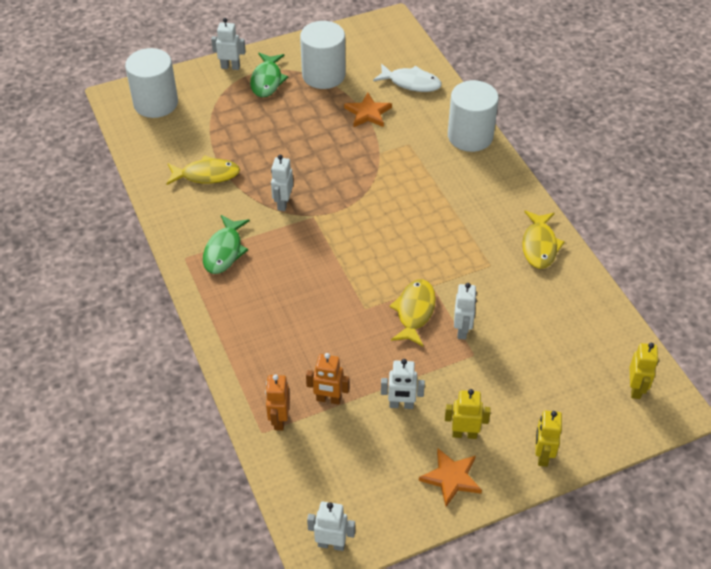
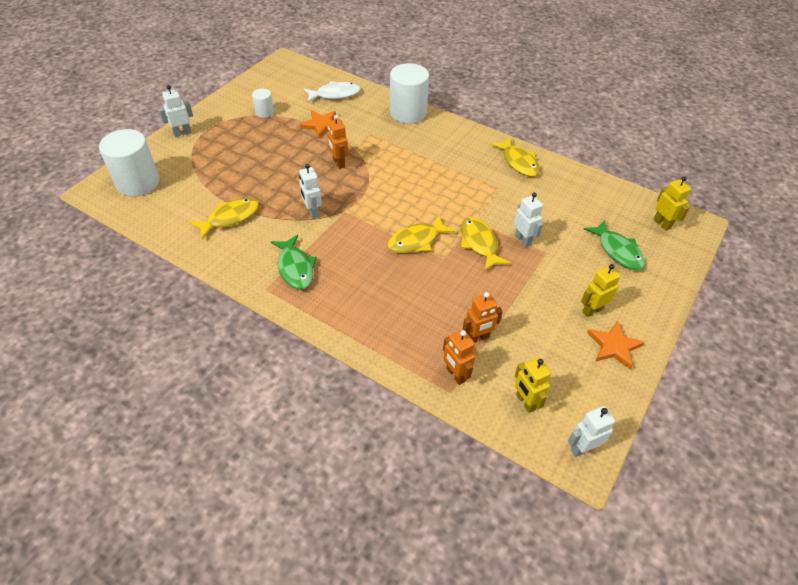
camera: 35 degrees left, 0 degrees up
green fish [250,53,288,97] -> green fish moved to [583,220,645,270]
white cylinder [300,21,345,89] -> white cylinder [252,89,274,118], size x0.49
white robot [381,359,425,409] -> none
yellow robot [535,410,562,467] -> yellow robot moved to [515,357,551,413]
none -> orange robot [327,115,348,169]
none -> yellow fish [387,216,455,253]

